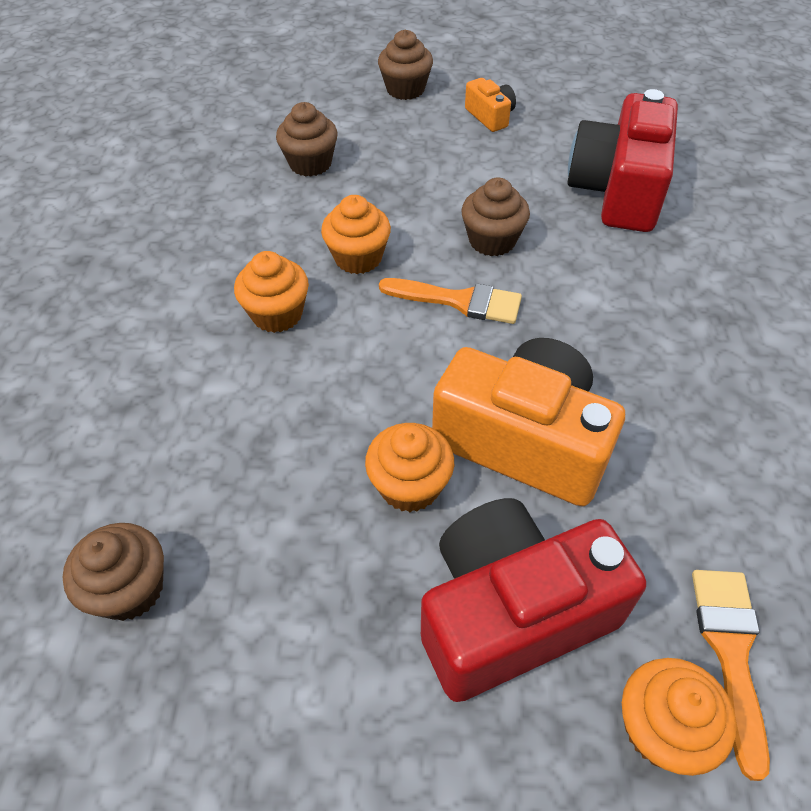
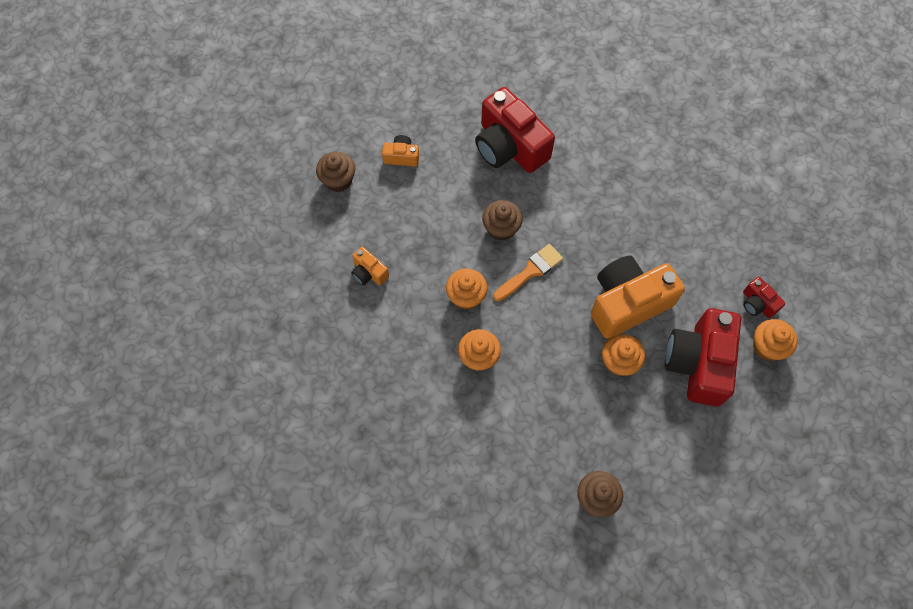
camera: 55 degrees left, 15 degrees up
brown cupcake [276,102,338,177] -> orange camera [351,247,389,285]
orange brush [692,570,770,781] -> red camera [743,277,785,318]

